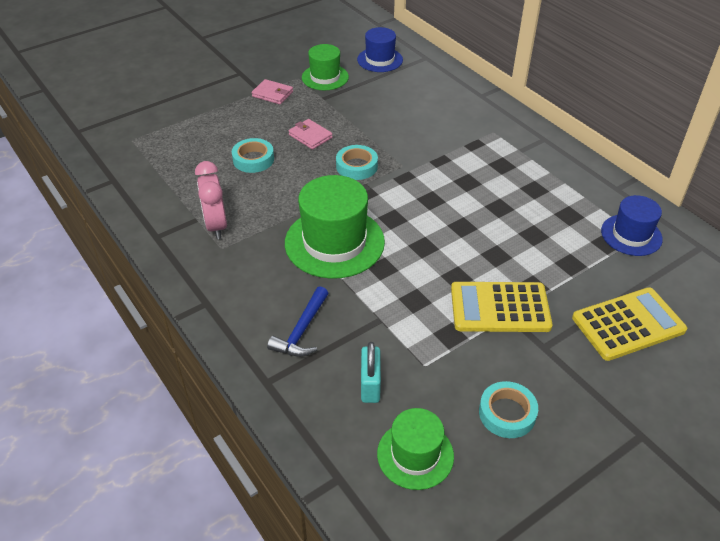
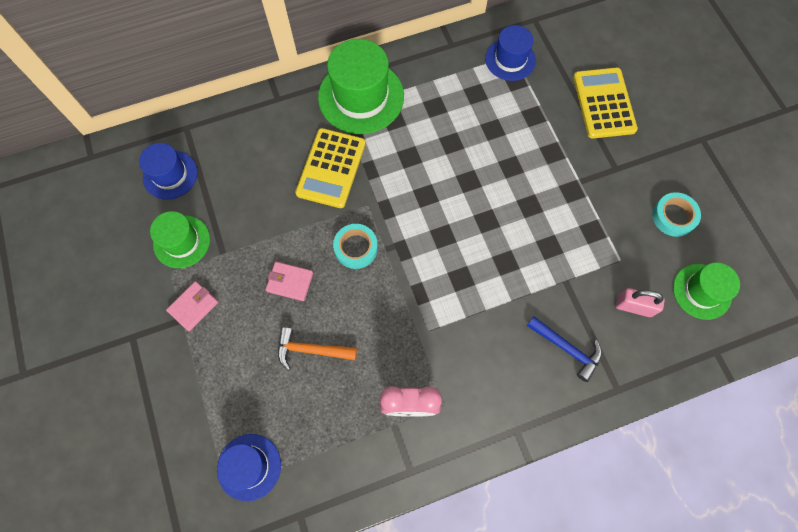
camera: 75 degrees left, 25 degrees up
turquoise tape [232,138,274,173] -> orange hammer [278,327,357,371]
green hat [285,175,385,279] -> green hat moved to [318,39,404,134]
pink wallet [289,119,333,150] -> pink wallet turned 45 degrees clockwise [266,262,313,301]
turquoise padlock [361,342,381,403] -> pink padlock [616,288,665,317]
yellow calculator [451,282,553,332] -> yellow calculator moved to [295,128,366,208]
none -> blue hat [217,434,281,501]

